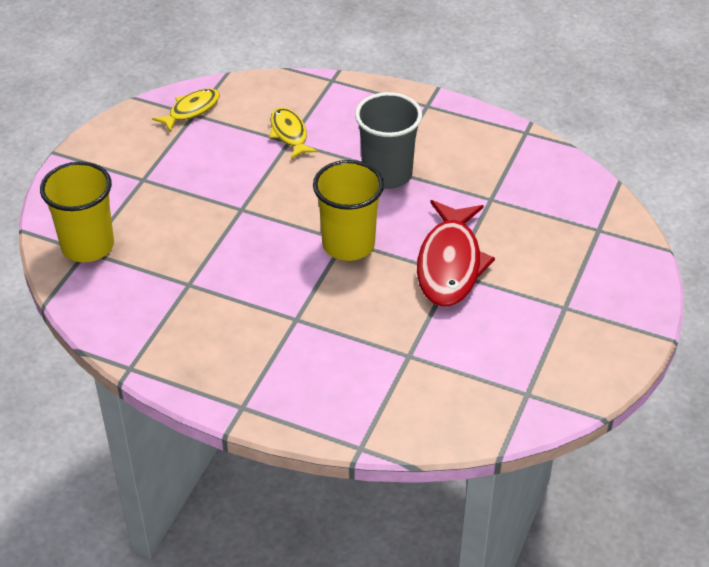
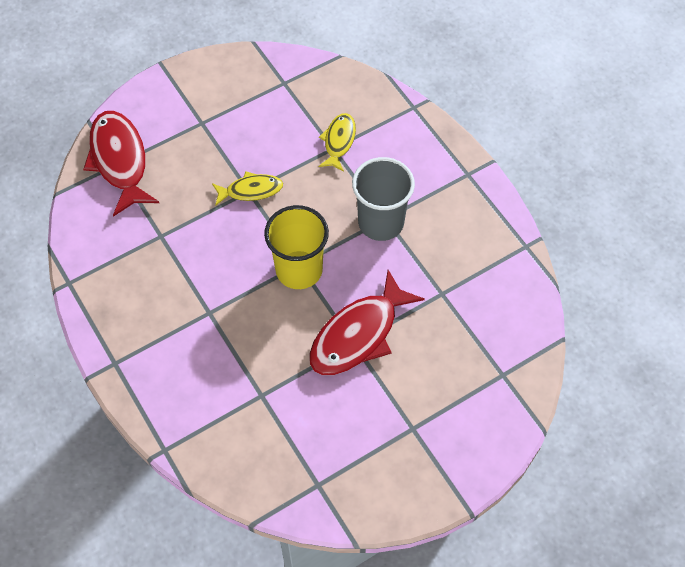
camera: 35 degrees right, 15 degrees up
yellow cup [40,161,114,262] -> red fish [83,111,159,217]
yellow fish [152,88,220,132] -> yellow fish moved to [212,171,283,206]

